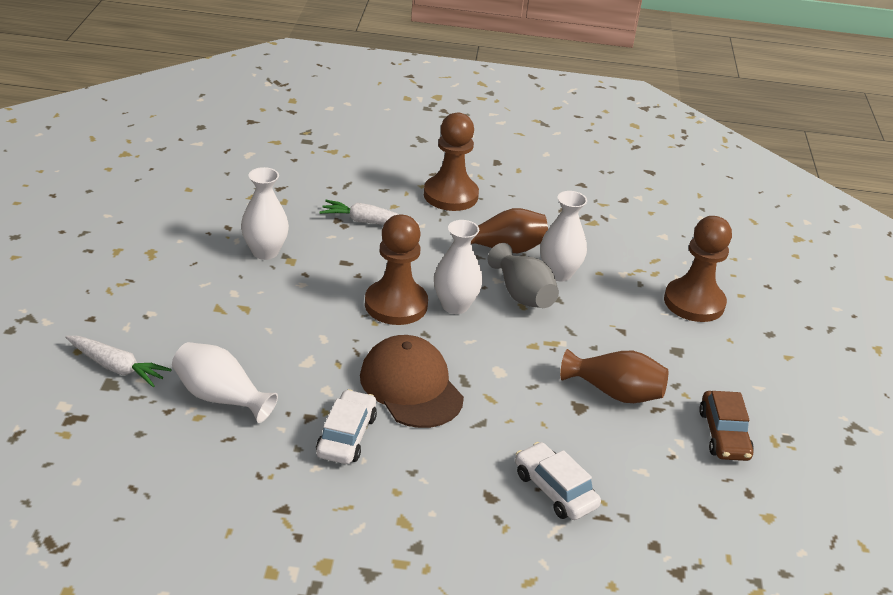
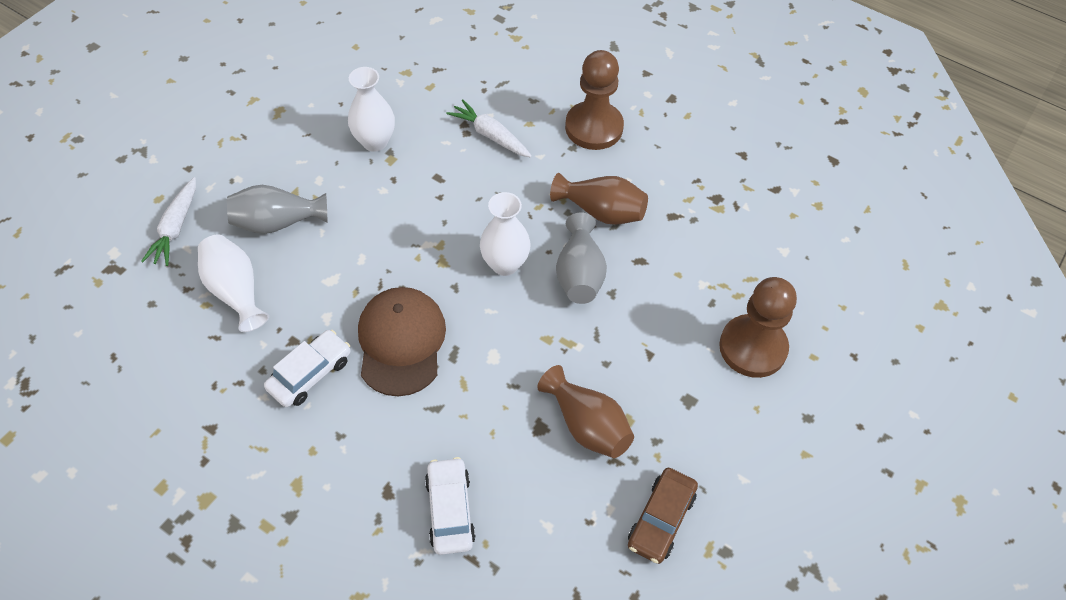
camera: 30 degrees right, 20 degrees up
white carrot [65,336,172,387] -> white carrot turned 45 degrees clockwise [141,177,196,266]
brown pawn [365,215,428,325] -> none
white vase [540,191,587,281] -> none
none -> grey vase [227,185,327,234]

